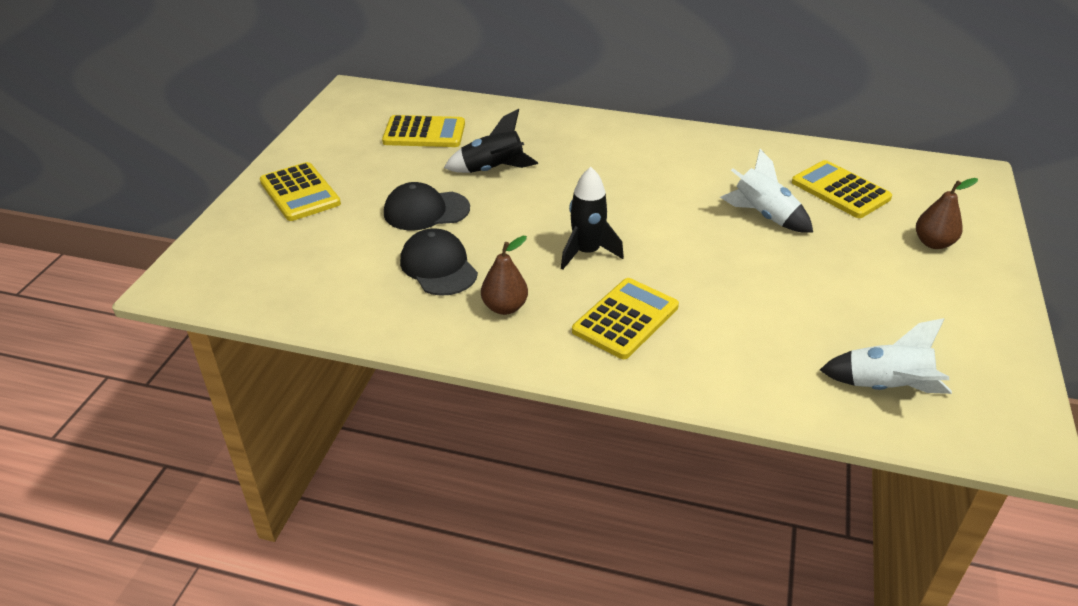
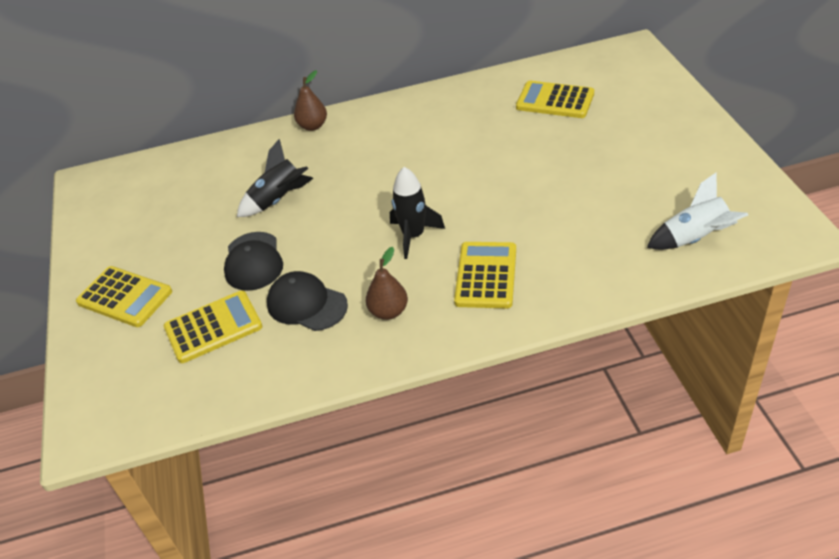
camera: 25 degrees left, 5 degrees up
yellow calculator [382,115,465,147] -> yellow calculator moved to [164,291,262,363]
black cap [384,182,470,230] -> black cap turned 60 degrees counterclockwise [224,232,283,291]
white rocket [720,149,813,233] -> none
brown pear [916,178,978,249] -> brown pear moved to [294,70,327,131]

